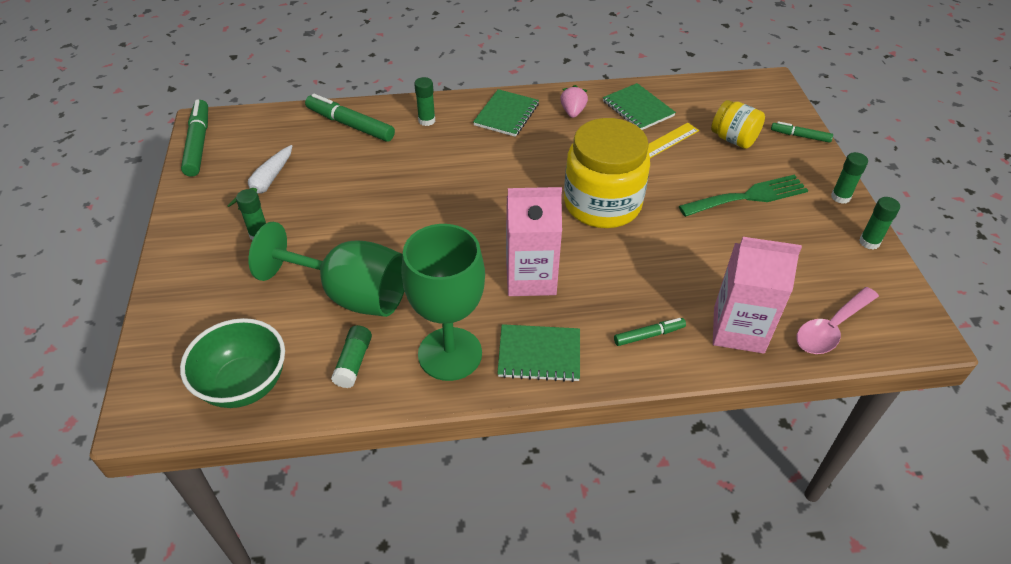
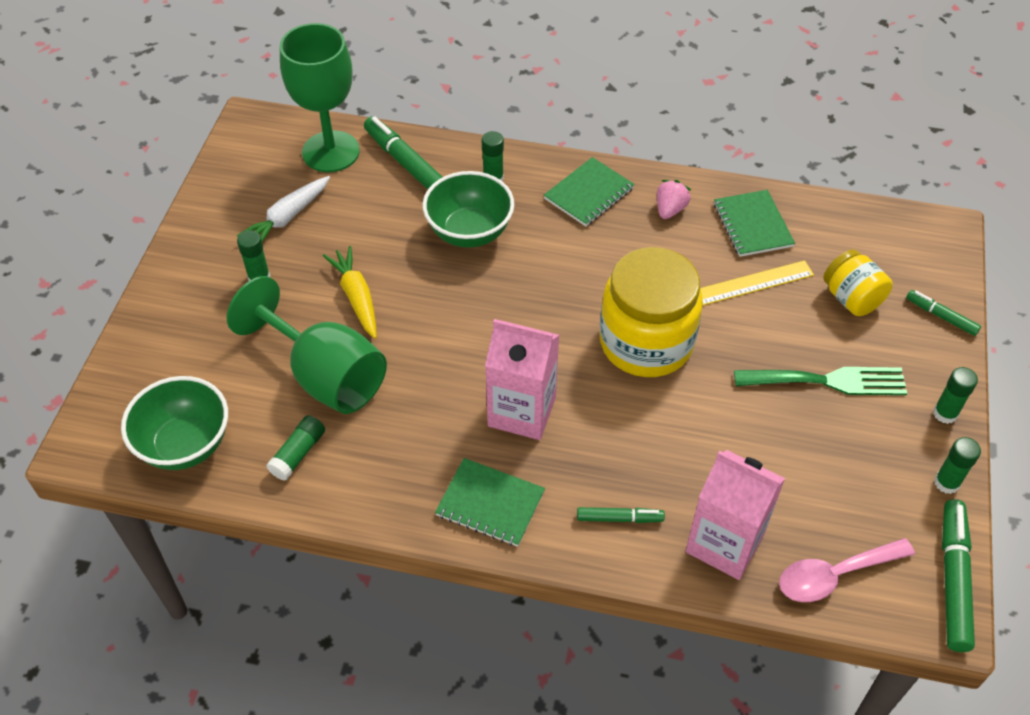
camera: 20 degrees right, 5 degrees up
green marker [181,100,208,177] -> green marker moved to [942,499,975,652]
green goblet [401,224,485,381] -> green goblet moved to [280,23,360,172]
none -> yellow carrot [323,246,377,339]
none -> green bowl [423,171,514,248]

